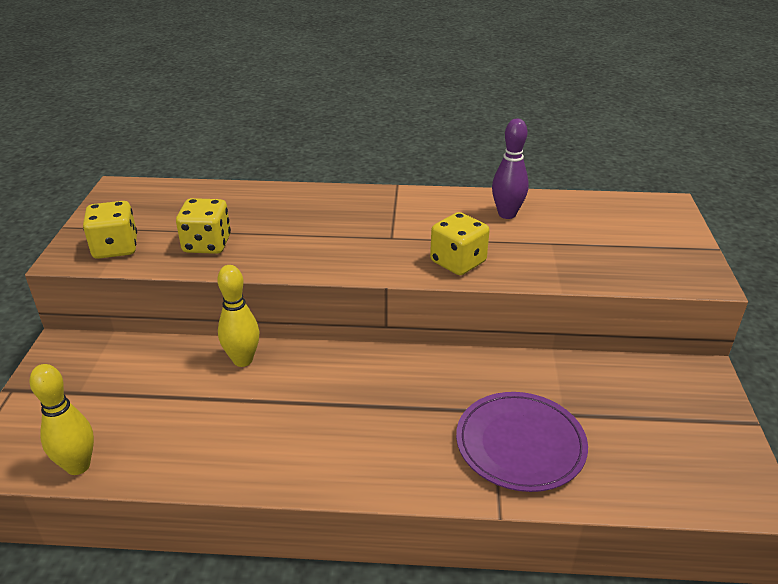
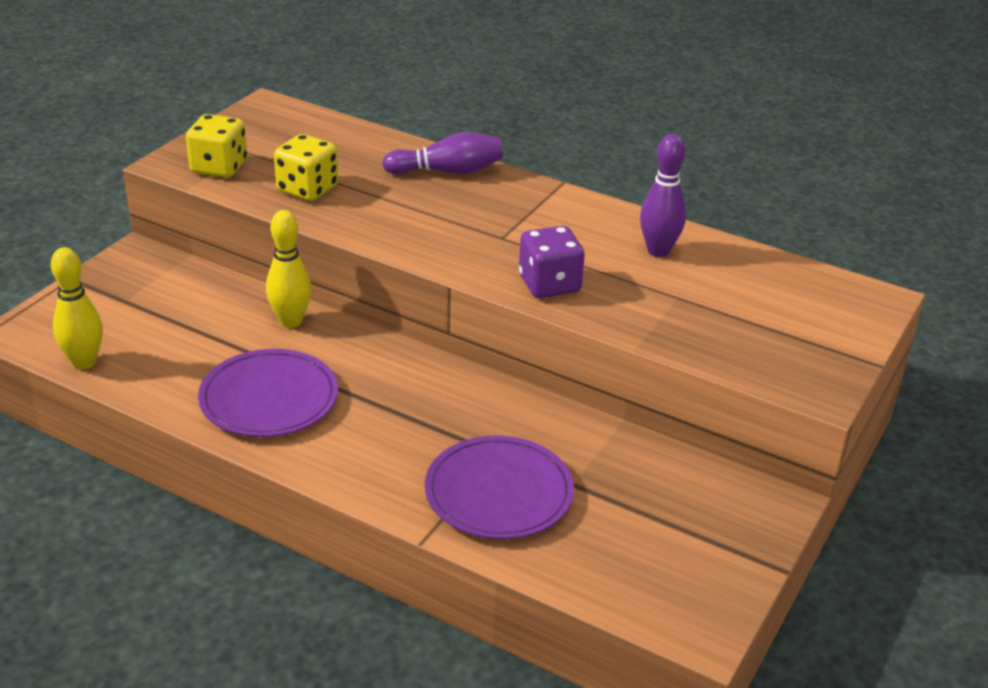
camera: 25 degrees right, 0 degrees up
yellow dice [430,212,490,275] -> purple dice [519,226,585,298]
none -> purple plate [198,349,338,437]
none -> purple bowling pin [382,132,503,174]

